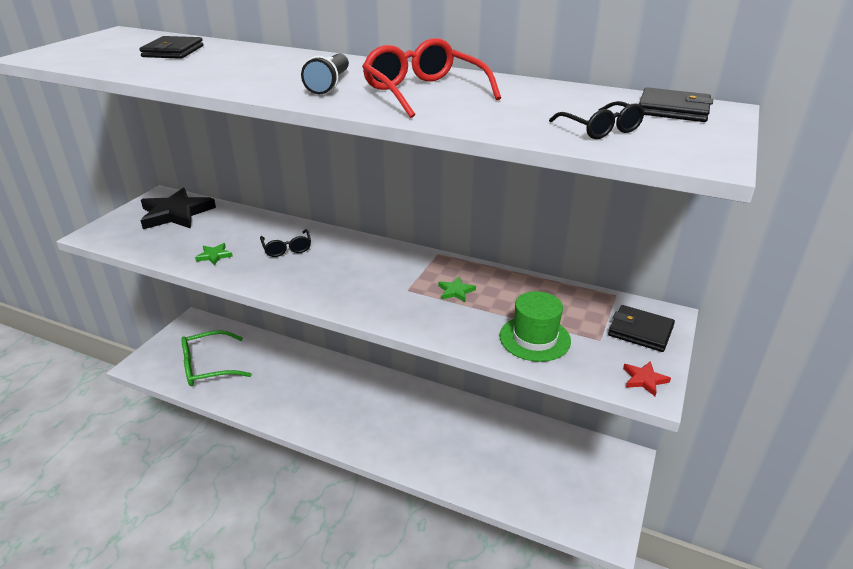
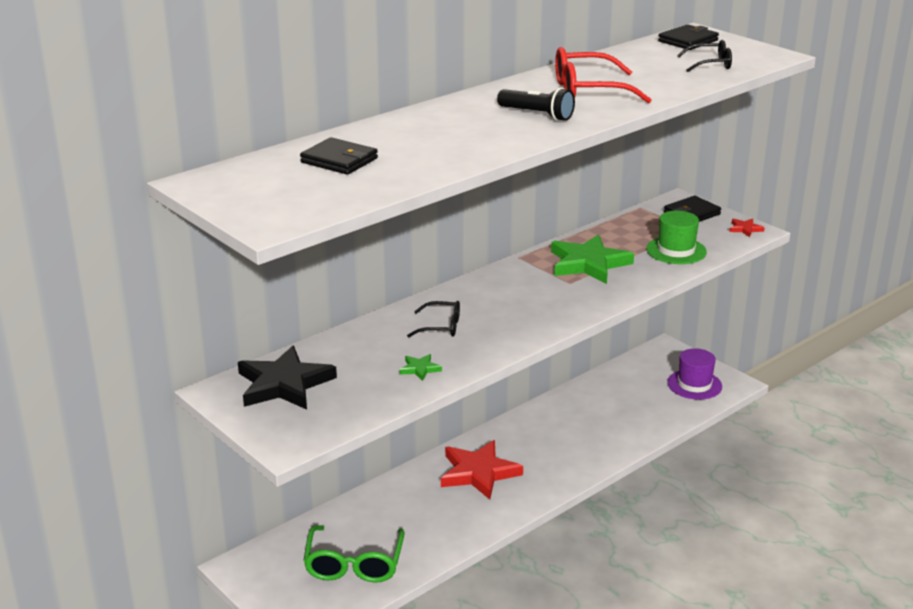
camera: 65 degrees left, 5 degrees down
green star [438,277,476,302] -> green star [551,234,634,284], size x2.32
none -> red star [441,440,523,499]
none -> purple hat [667,348,722,400]

